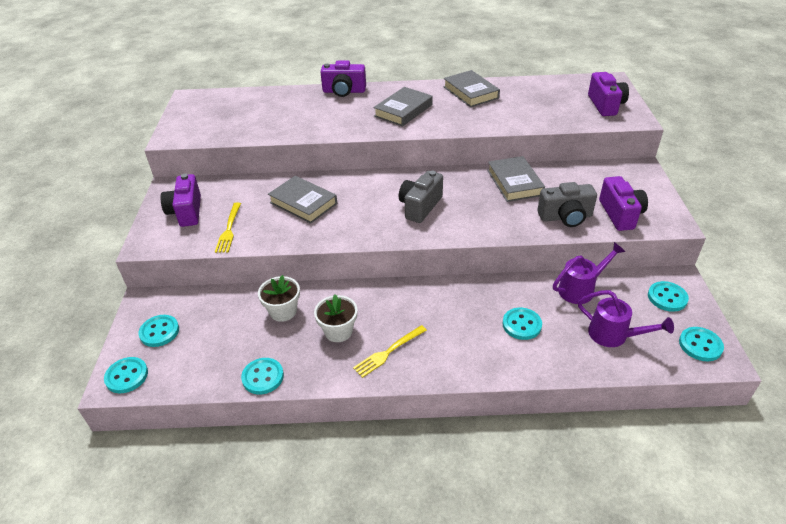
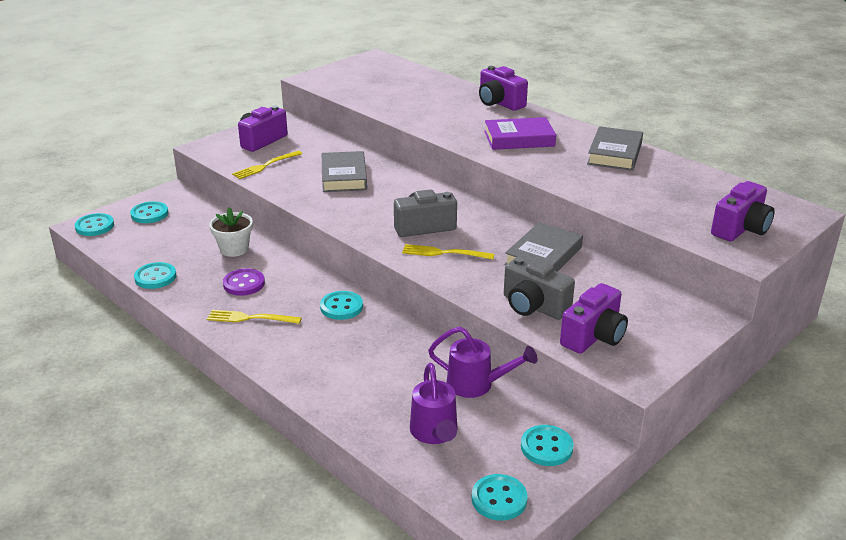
camera: 45 degrees right, 10 degrees down
white flower pot [314,294,357,342] -> purple button [223,268,265,296]
grey book [373,87,433,127] -> purple book [484,117,556,150]
turquoise button [502,308,542,340] -> turquoise button moved to [320,291,363,320]
none -> yellow fork [402,244,494,259]

